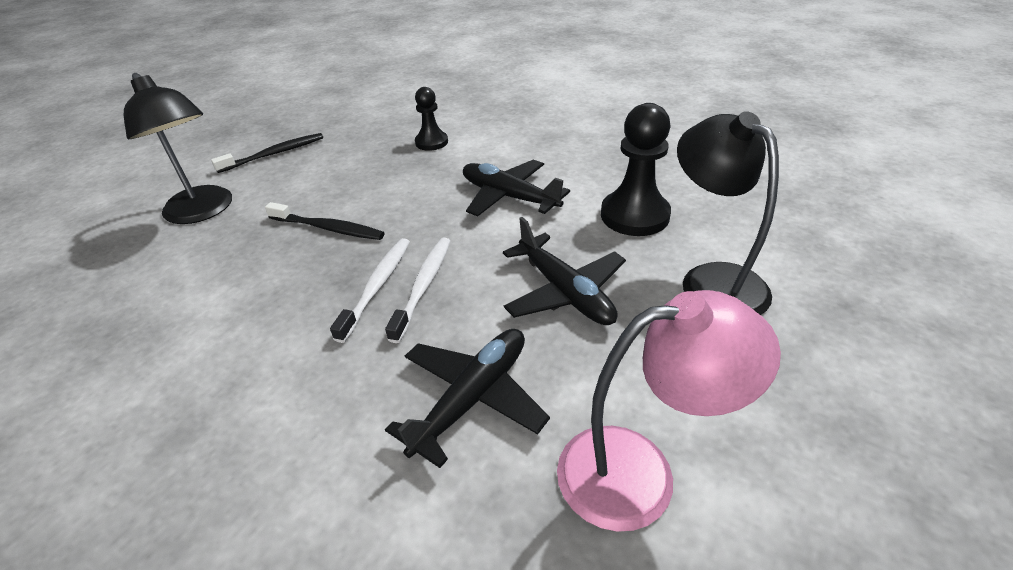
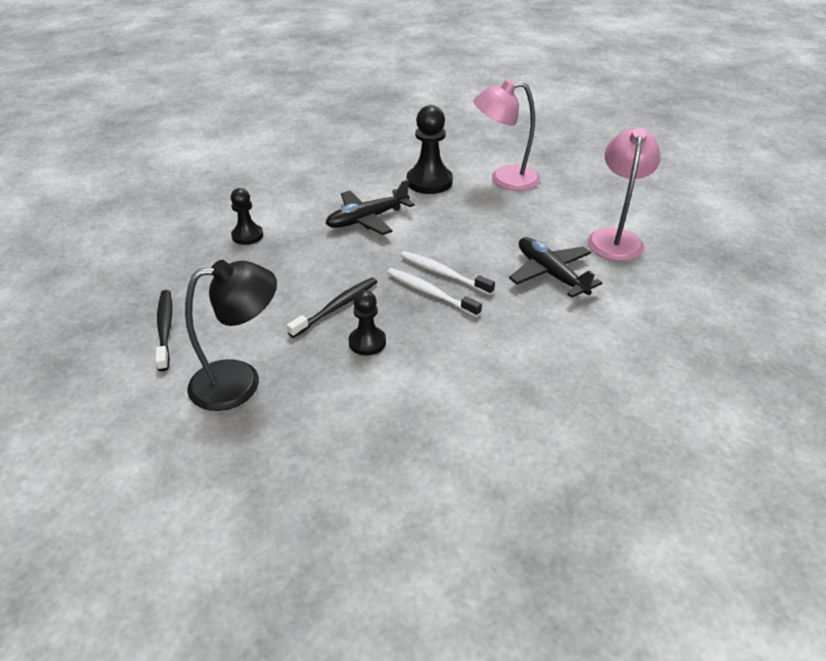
camera: 70 degrees left, 0 degrees up
black plane [503,217,626,325] -> none
black lamp [677,111,779,315] -> pink lamp [474,80,540,191]
none -> black pawn [349,290,386,356]

